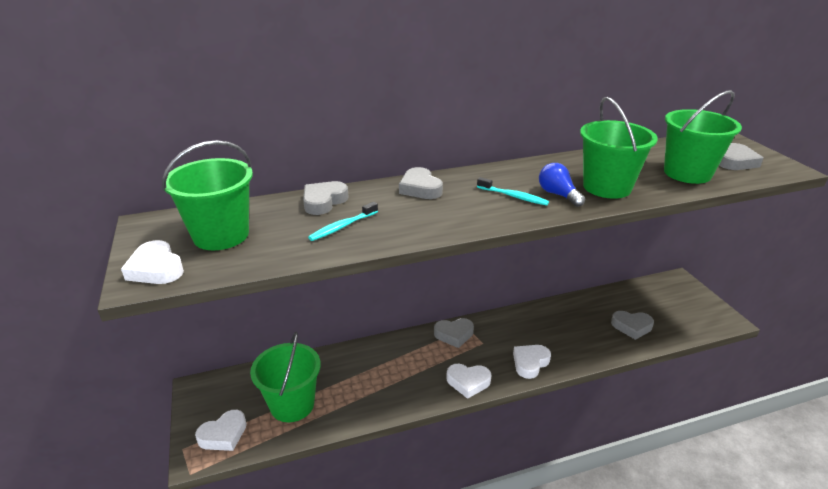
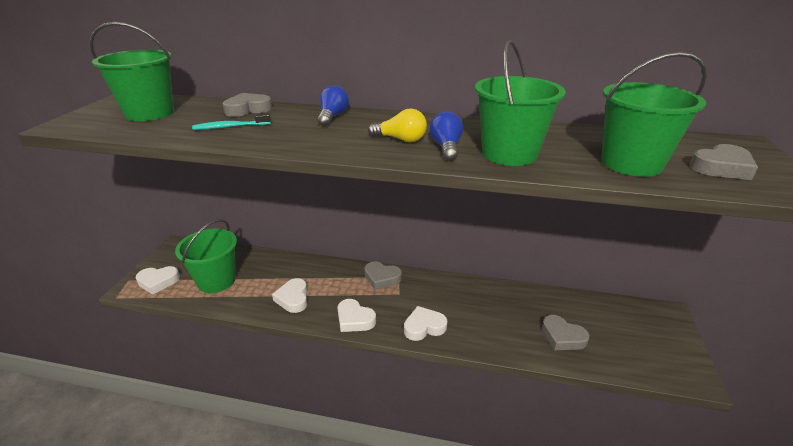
camera: 30 degrees right, 0 degrees up
white heart [121,240,184,284] -> white heart moved to [272,278,307,313]
grey heart [399,167,443,199] -> blue light bulb [318,85,349,126]
turquoise toothbrush [477,177,549,206] -> yellow light bulb [368,109,427,142]

